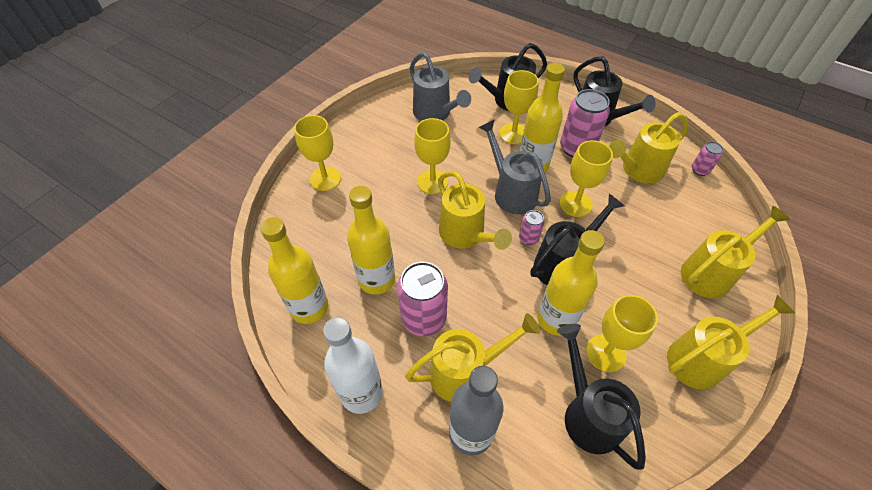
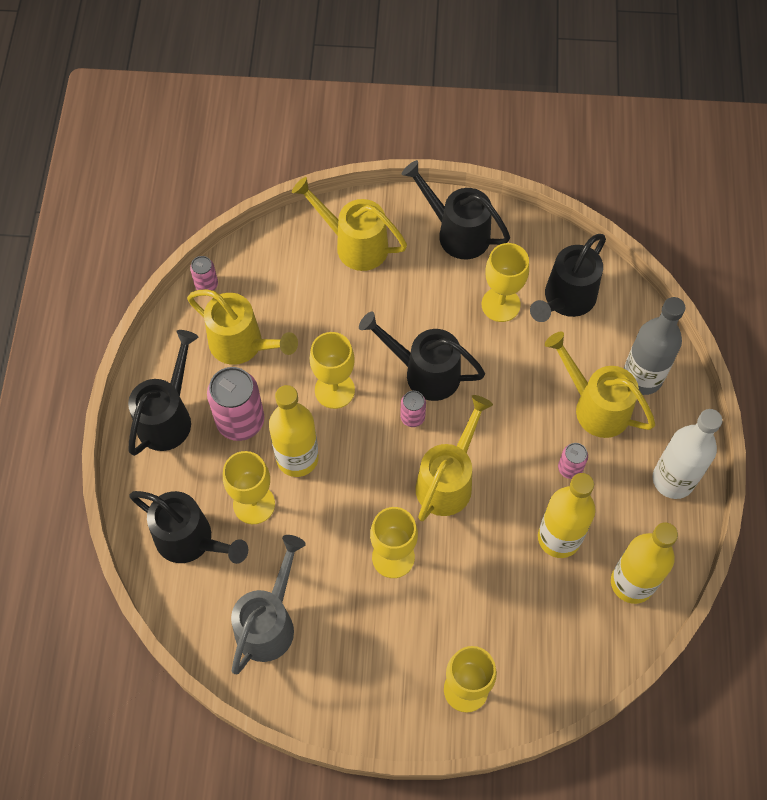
camera: 120 degrees left, 10 degrees up
pink can [397,262,448,336] -> pink can [558,443,588,479], size x0.51
grey watering can [479,119,551,214] -> none
yellow bottle [537,230,605,336] -> none
yellow watering can [667,295,795,390] -> black watering can [402,160,510,259]

